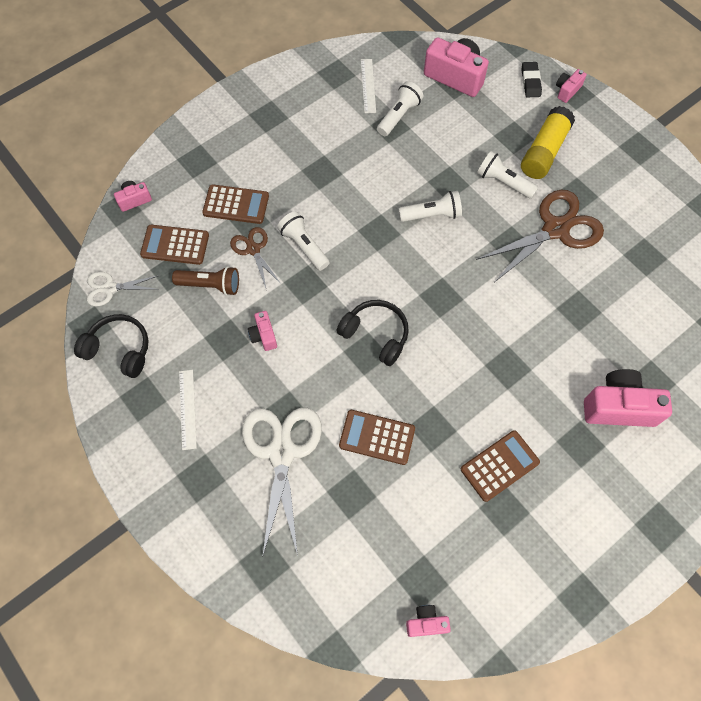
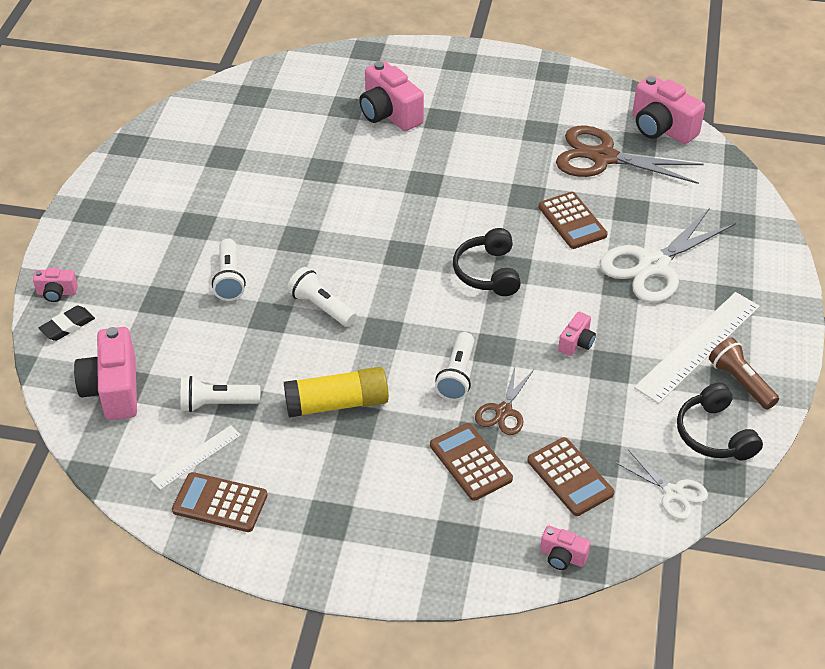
camera: 130 degrees left, 20 degrees down
brown flashlight [172,266,239,296] -> brown flashlight moved to [709,338,779,410]
white ruler [179,370,197,450] -> white ruler [634,292,760,404], size x1.88
pink camera [406,605,451,637] -> pink camera [632,75,705,144], size x1.97
brown calculator [461,430,540,502] -> brown calculator moved to [172,472,268,532]
brown scissors [476,190,604,282] -> brown scissors moved to [556,126,704,184]
yellow glue stick [521,106,575,179] -> yellow glue stick moved to [284,367,389,418]

